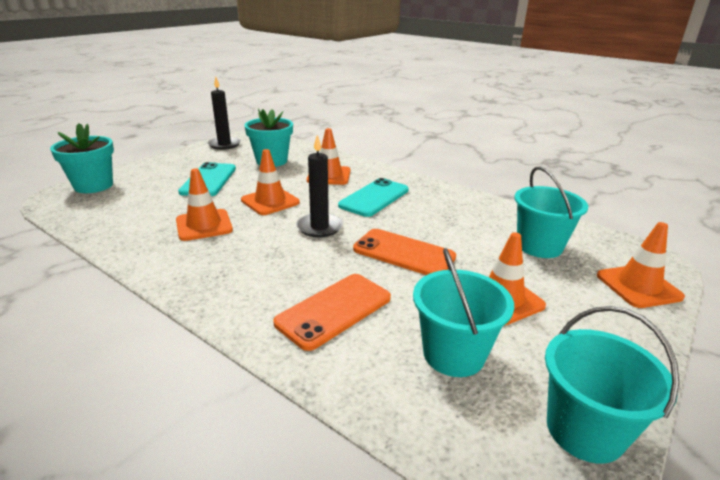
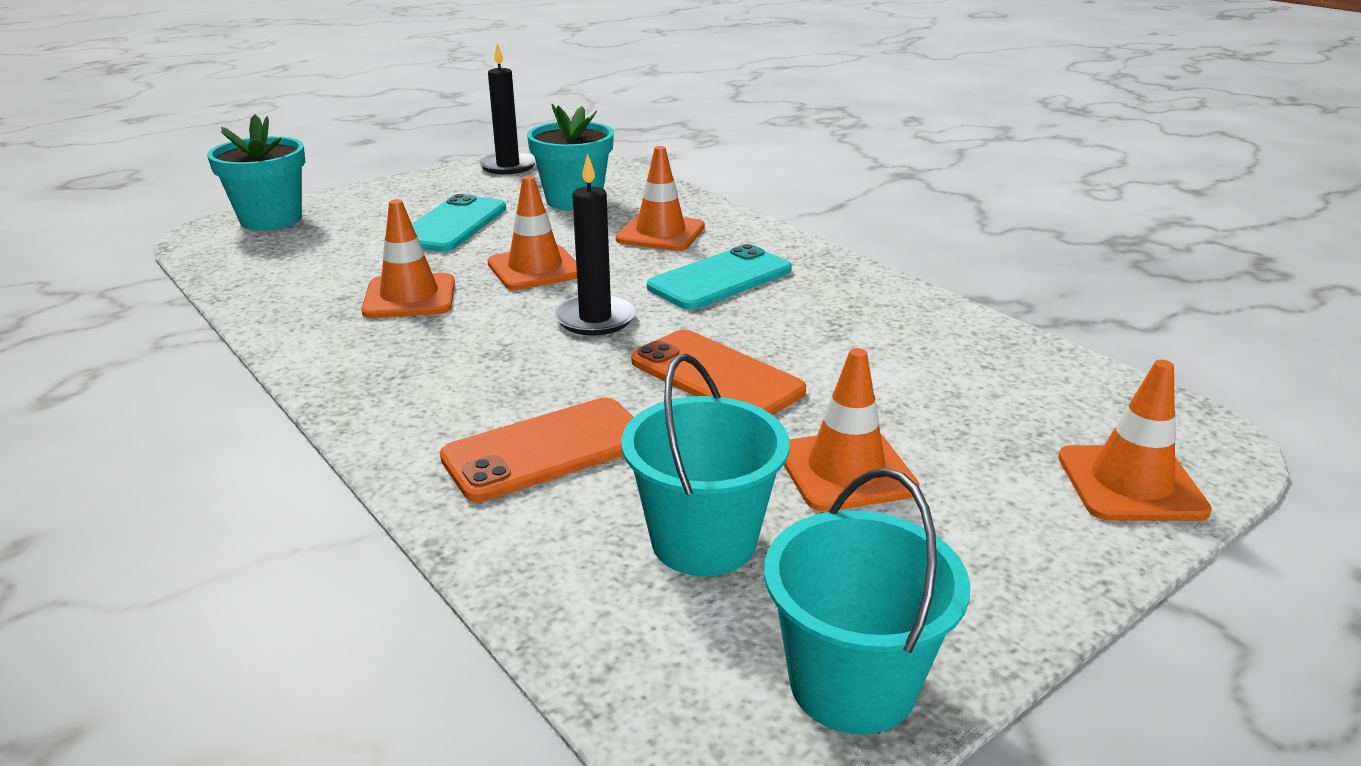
camera: 15 degrees right, 0 degrees up
turquoise bucket [514,167,588,258] -> none

